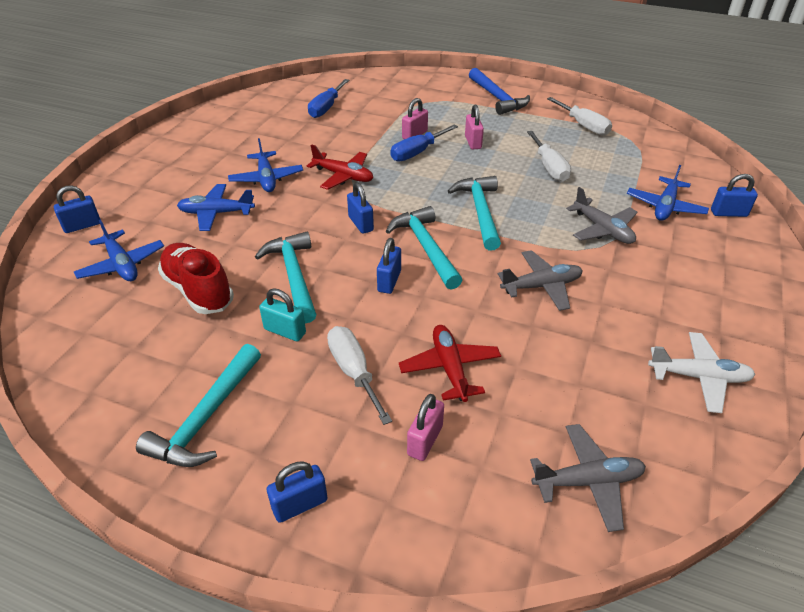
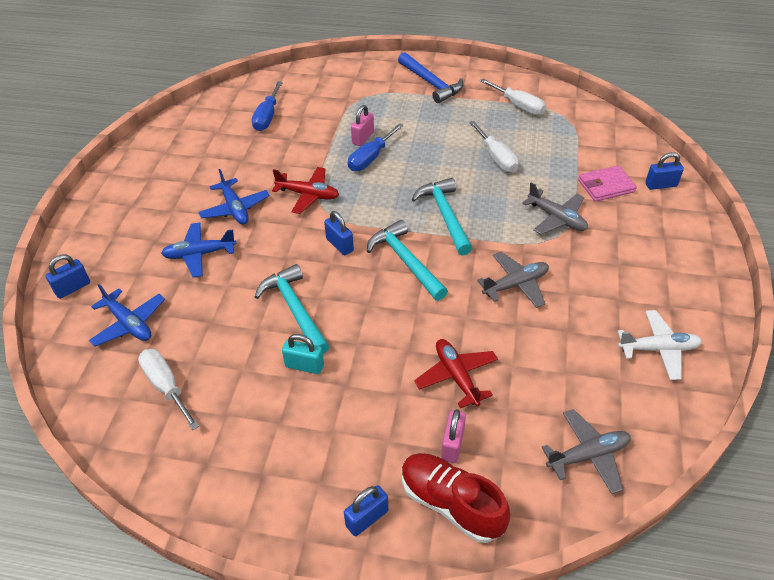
camera: 10 degrees left, 5 degrees up
turquoise hammer [136,344,261,467] -> none
red shoe [158,243,234,314] -> red shoe moved to [402,453,510,543]
white screwdriver [327,326,392,425] -> white screwdriver moved to [138,349,199,430]
blue padlock [377,238,401,294] -> none
pink padlock [465,105,484,149] -> none
blue plane [627,165,709,221] -> pink wallet [578,165,637,202]

